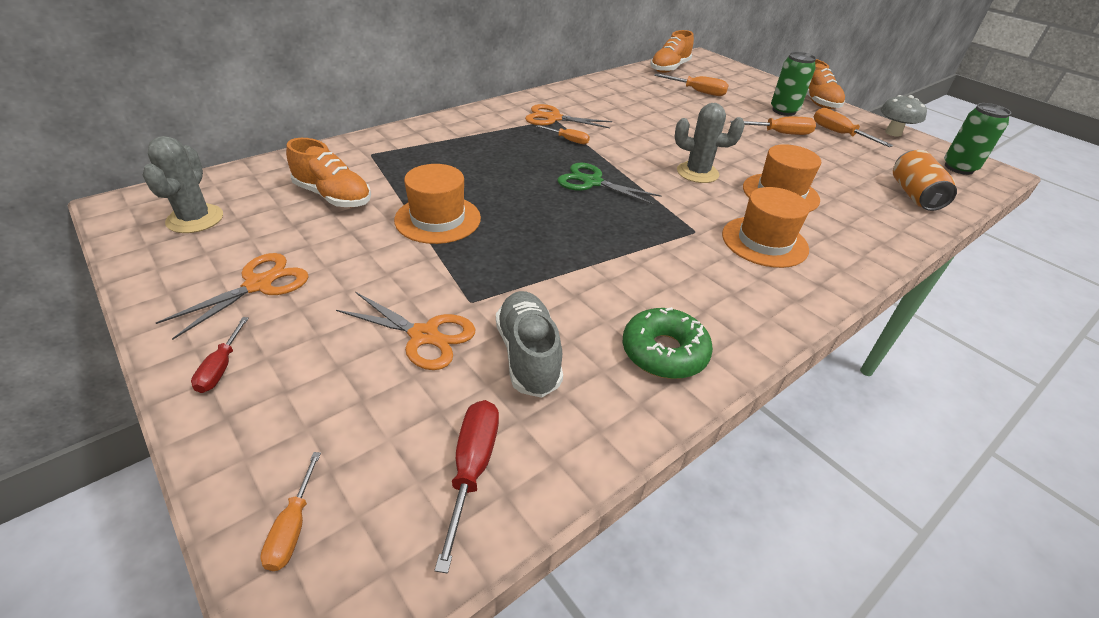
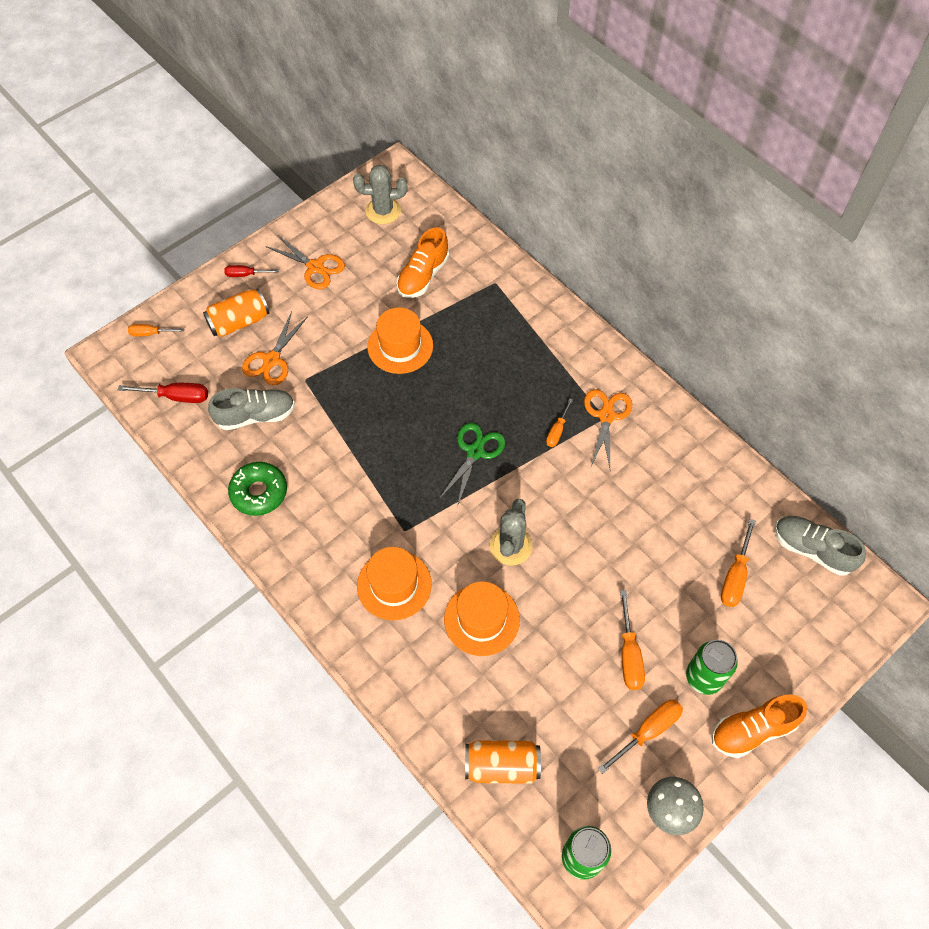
camera: 90 degrees right, 20 degrees up
orange shoe [650,30,694,73] -> grey shoe [775,516,866,576]
none -> orange can [203,288,270,337]

